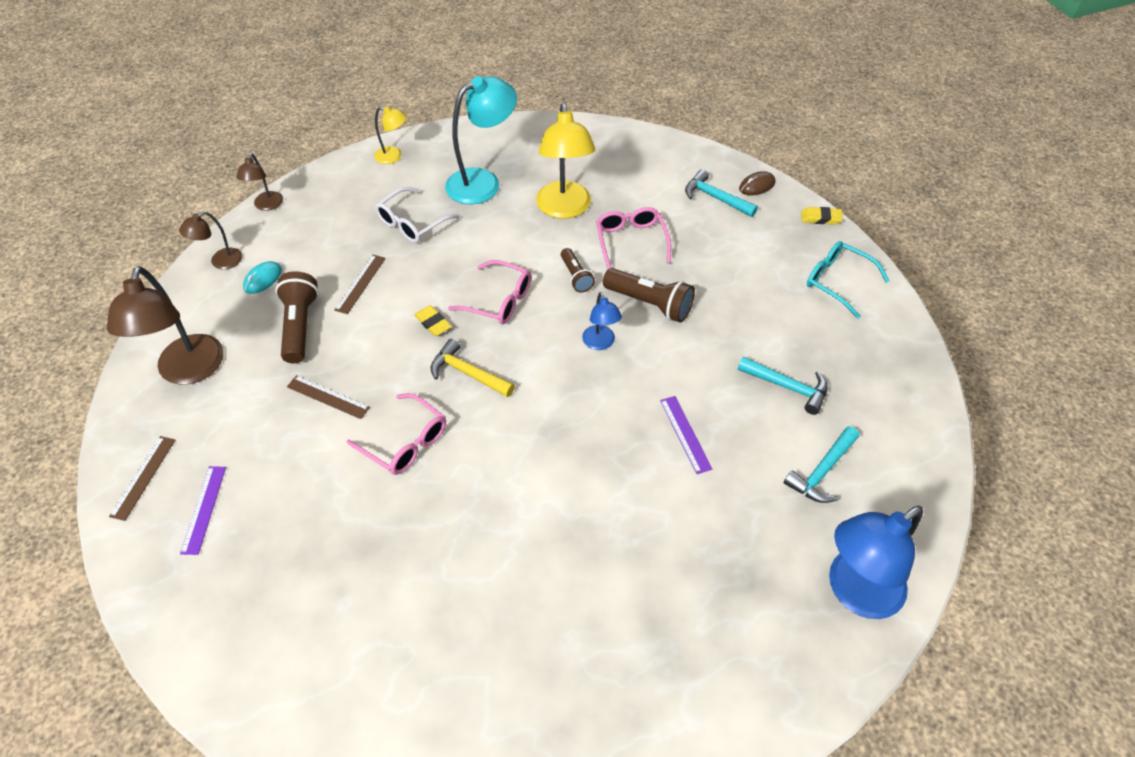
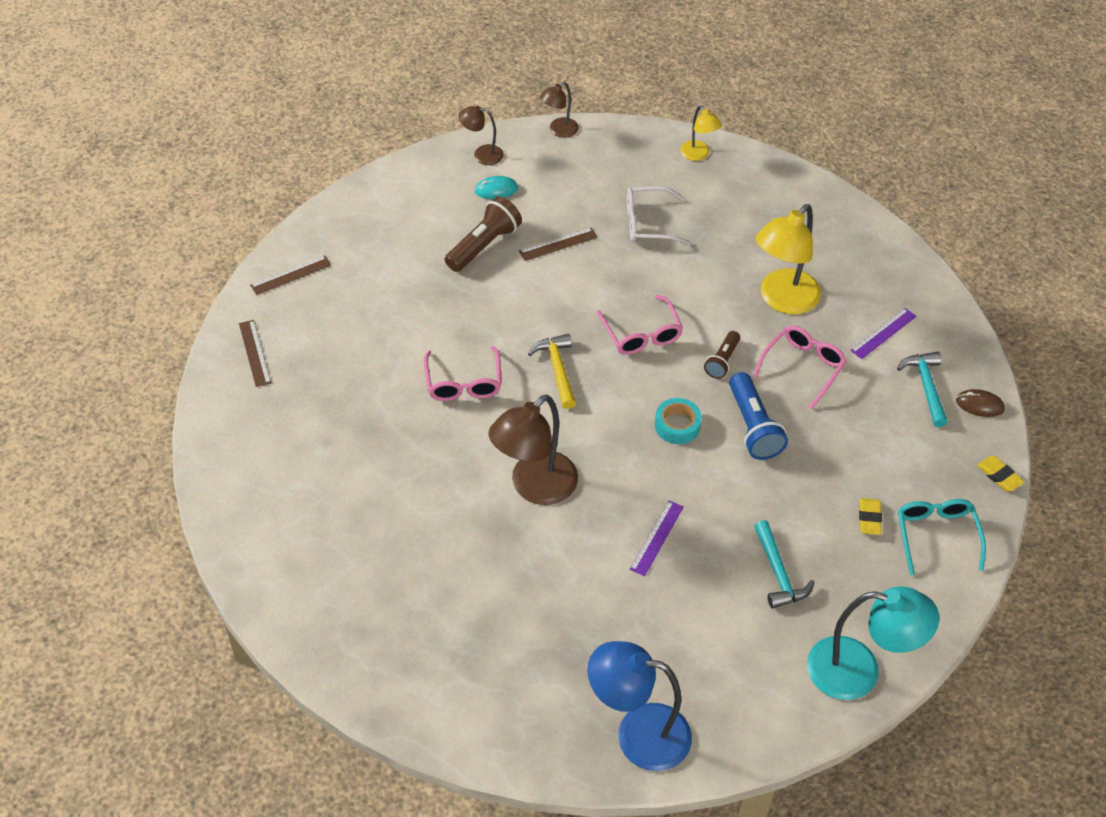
camera: 45 degrees right, 0 degrees up
brown lamp [106,266,224,385] -> brown lamp moved to [488,395,578,505]
purple ruler [180,466,226,555] -> purple ruler moved to [850,308,916,359]
brown ruler [287,375,370,419] -> brown ruler moved to [239,320,271,387]
yellow eraser [414,305,452,336] -> yellow eraser moved to [859,498,882,535]
turquoise lamp [445,76,517,204] -> turquoise lamp moved to [807,586,939,700]
blue lamp [582,292,622,350] -> turquoise tape [655,398,702,444]
brown flashlight [603,268,695,323] -> blue flashlight [729,372,788,460]
turquoise hammer [784,426,859,503] -> none

